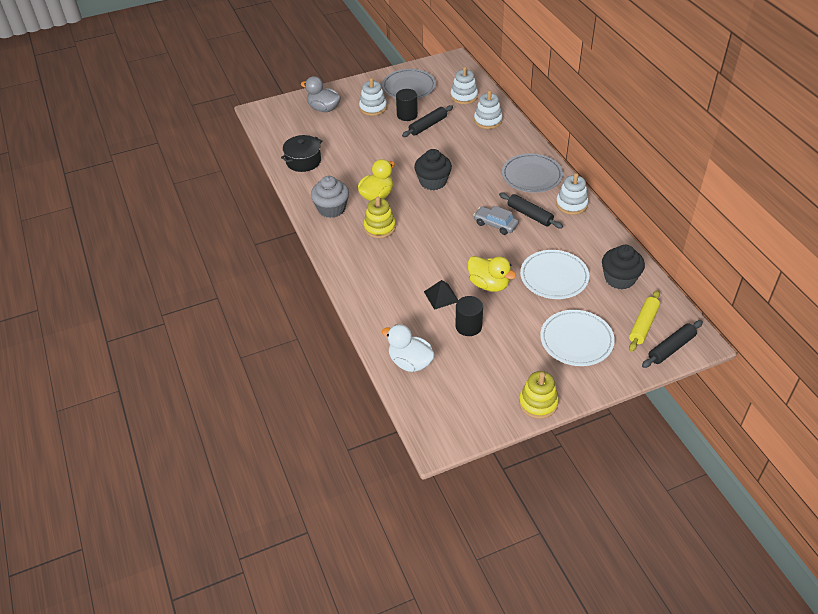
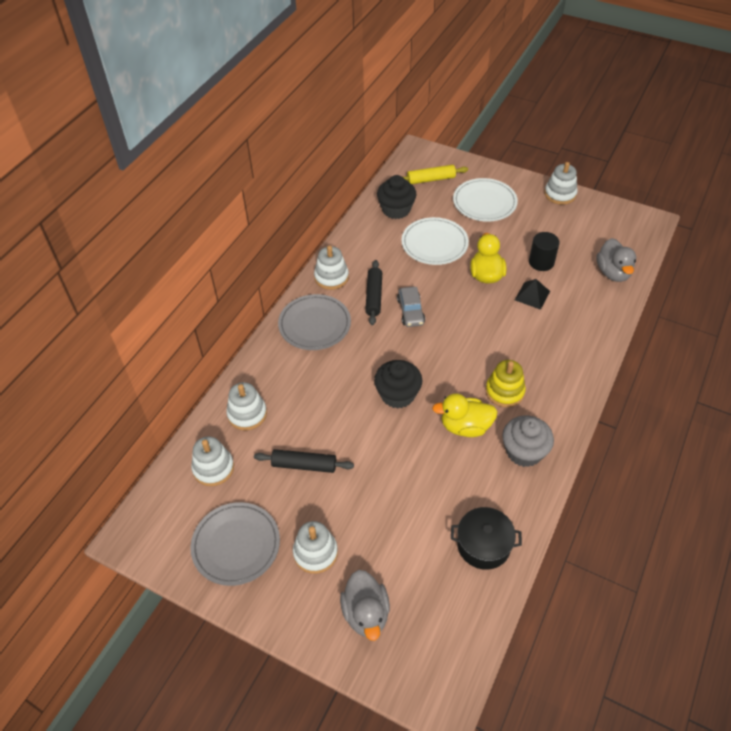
camera: 130 degrees left, 5 degrees up
white duck [382,324,435,372] -> grey duck [597,238,636,282]
black cylinder [396,89,418,121] -> none
yellow stacking toy [519,371,559,419] -> white stacking toy [544,162,578,205]
black rolling pin [642,320,703,368] -> none

